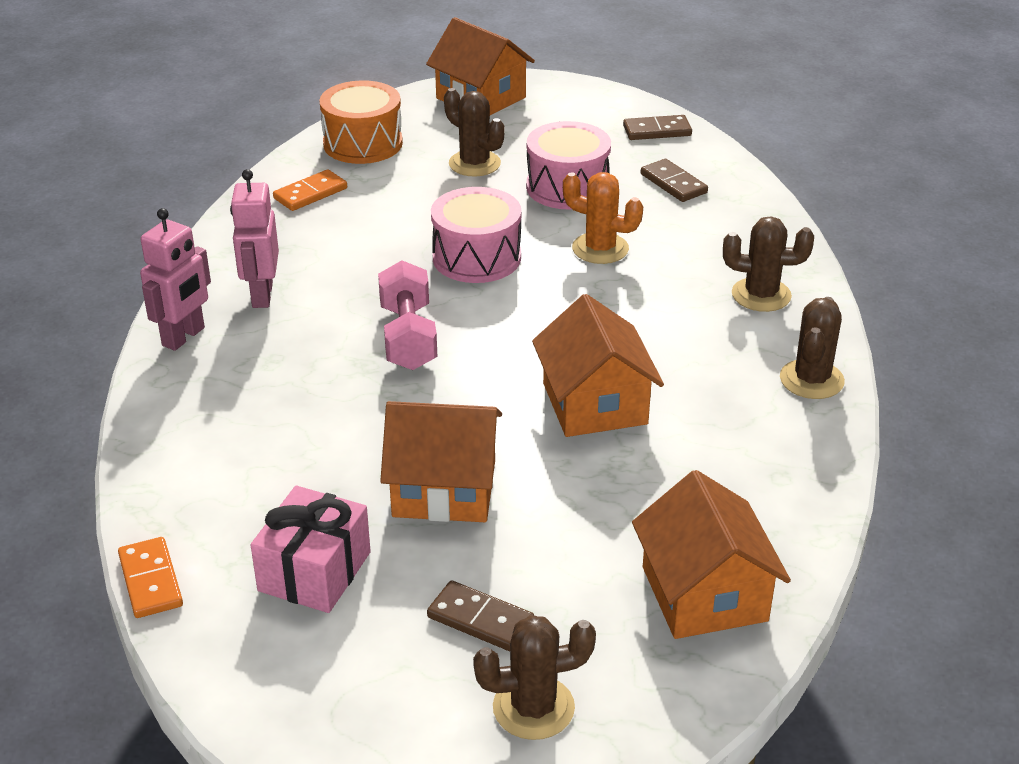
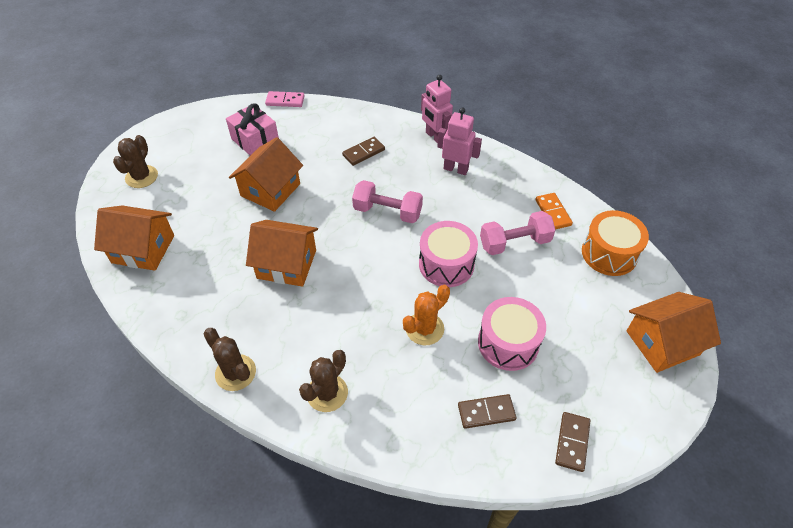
camera: 115 degrees right, 15 degrees up
orange domino [118,537,183,618] -> pink domino [265,91,305,107]
brown domino [427,580,534,651] -> brown domino moved to [342,137,385,166]
brown cactus [444,88,505,176] -> none
none -> pink dumbbell [480,211,555,255]

